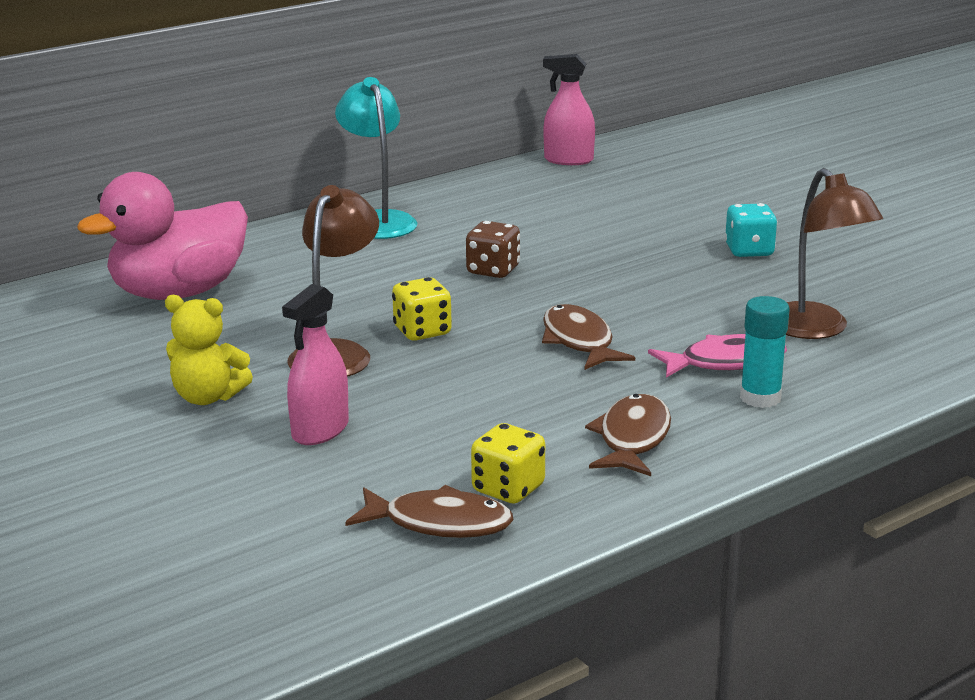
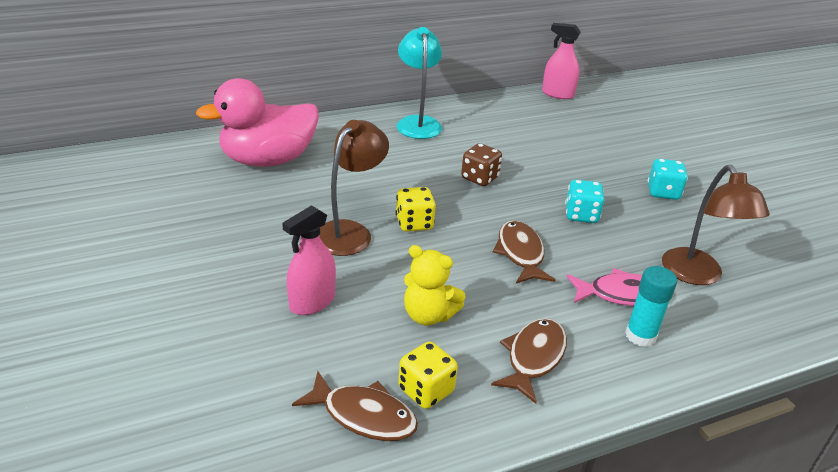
camera: 10 degrees right, 10 degrees up
yellow teddy bear [165,295,253,405] -> yellow teddy bear moved to [404,245,466,326]
none -> turquoise dice [565,180,604,223]

